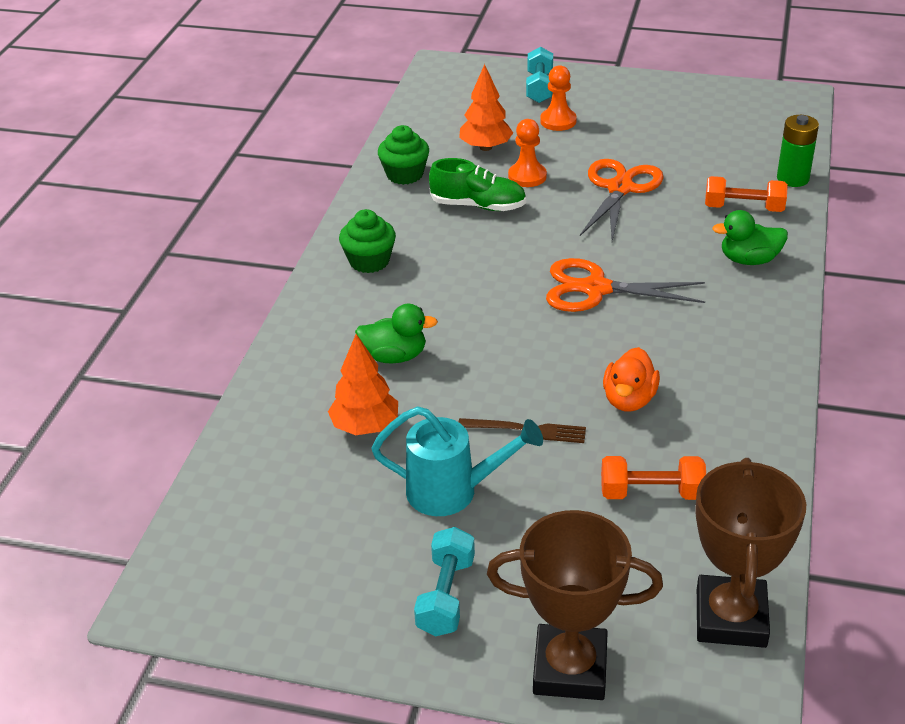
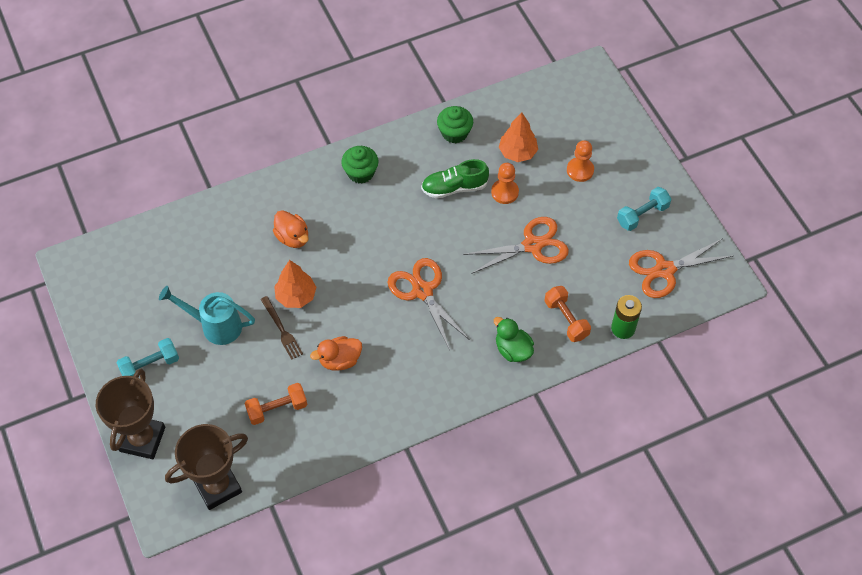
camera: 50 degrees right, 20 degrees up
orange tree [328,334,398,435] -> orange tree moved to [274,260,317,308]
green duck [355,304,438,364] -> orange duck [273,210,309,248]
turquoise watering can [371,406,543,516] -> turquoise watering can turned 135 degrees clockwise [159,286,255,345]
green shoe [429,158,526,211] -> green shoe turned 105 degrees clockwise [421,159,489,198]
brown trophy [487,510,663,700] -> brown trophy turned 45 degrees clockwise [96,369,165,459]
turquoise dumbbell [526,47,553,103] -> turquoise dumbbell moved to [617,187,671,231]
orange dumbbell [601,456,706,500] -> orange dumbbell turned 75 degrees counterclockwise [244,383,307,425]
none -> orange scissors [629,239,733,298]

